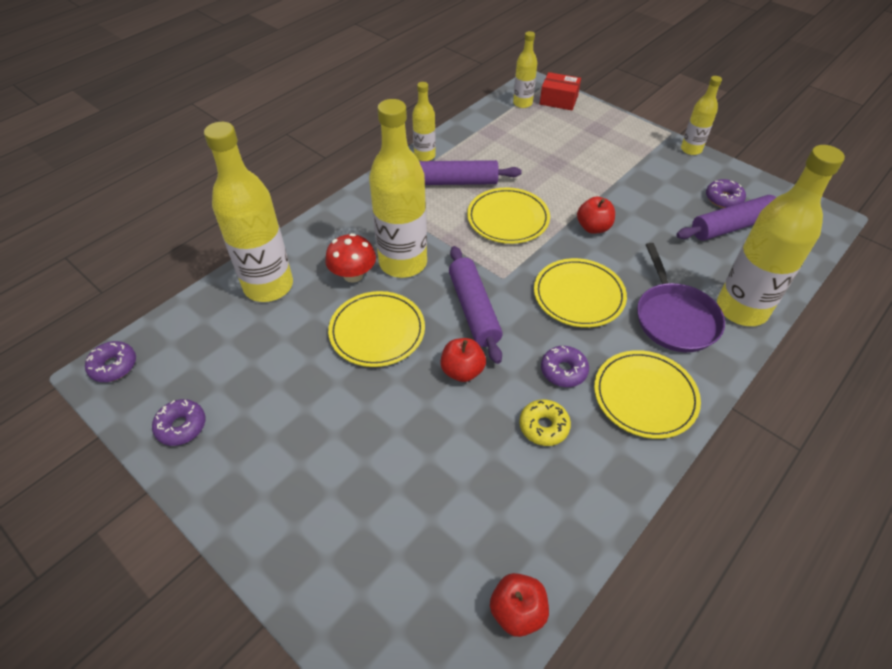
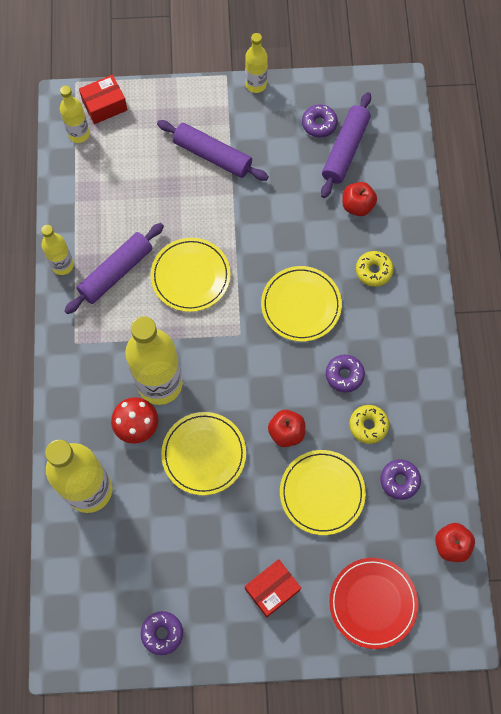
camera: 45 degrees left, 20 degrees up
purple donut [85,341,136,382] -> purple donut moved to [380,459,421,500]
purple rolling pin [449,246,503,364] -> purple rolling pin moved to [157,120,269,181]
red apple [577,197,615,234] -> red apple moved to [342,182,377,216]
yellow plate [594,350,701,439] -> yellow plate moved to [280,450,366,535]
purple pan [637,243,725,352] -> yellow donut [356,251,394,287]
yellow bottle [717,145,845,326] -> none
none -> red box [245,559,301,617]
none -> red plate [329,558,419,649]

